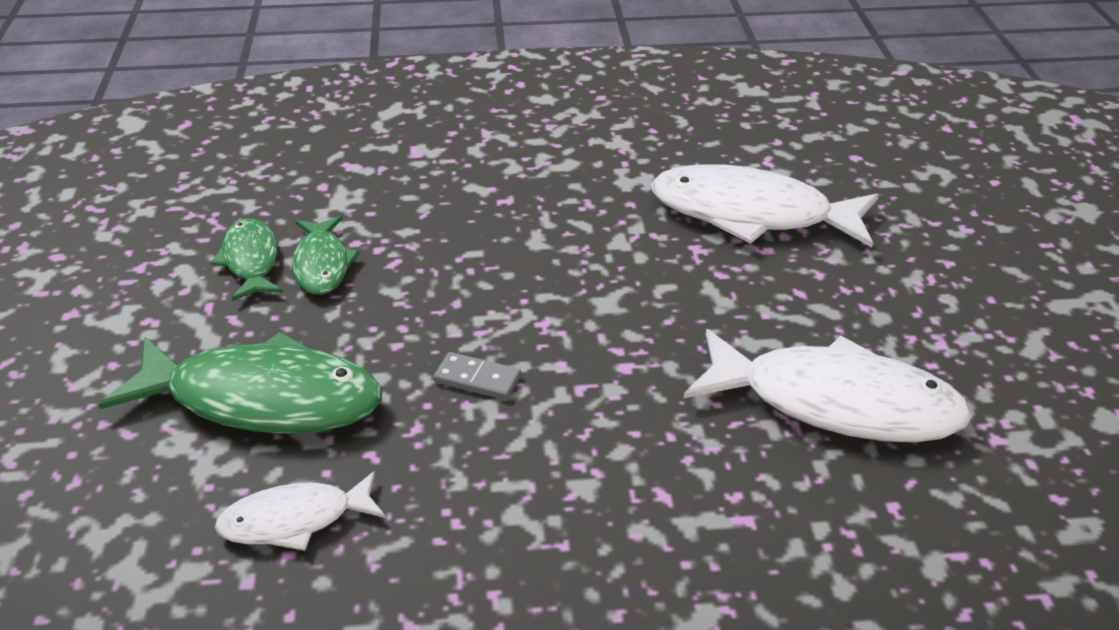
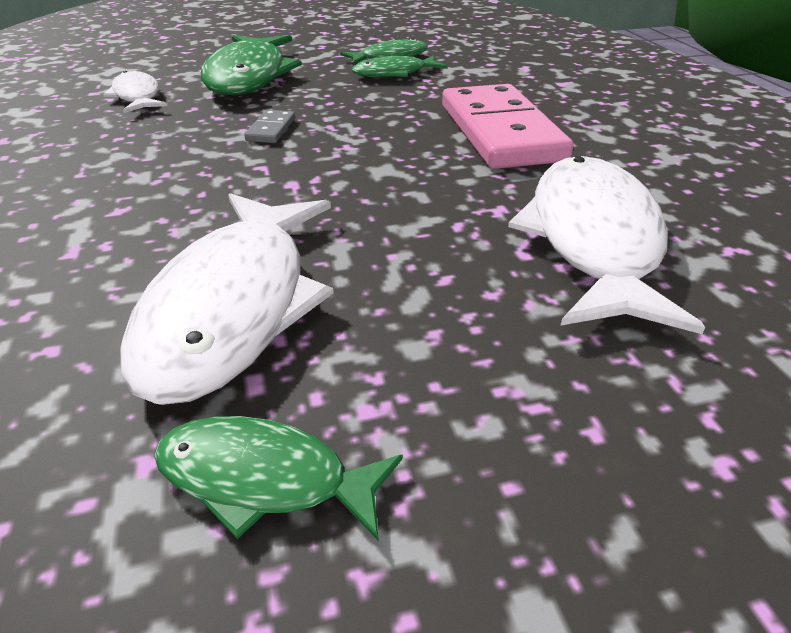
camera: 80 degrees right, 0 degrees up
none -> green fish [154,416,403,540]
none -> pink domino [442,84,574,169]

